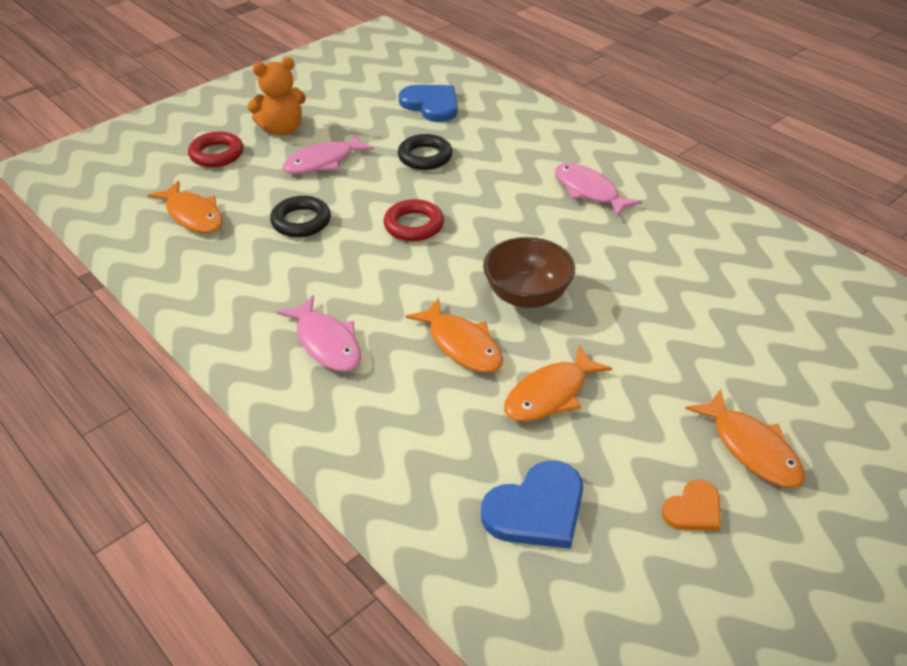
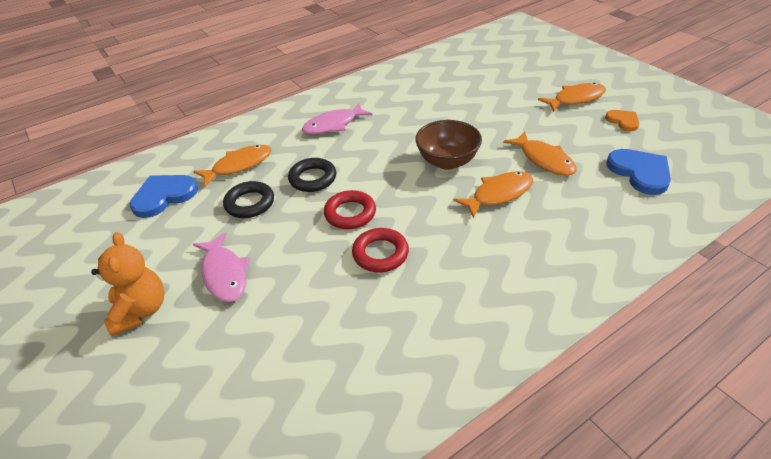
camera: 80 degrees left, 0 degrees up
orange fish [147,181,223,233] -> orange fish moved to [193,145,272,187]
red ring [188,132,244,167] -> red ring moved to [352,228,409,272]
black ring [270,196,331,237] -> black ring moved to [288,158,336,192]
pink fish [277,295,361,372] -> none

